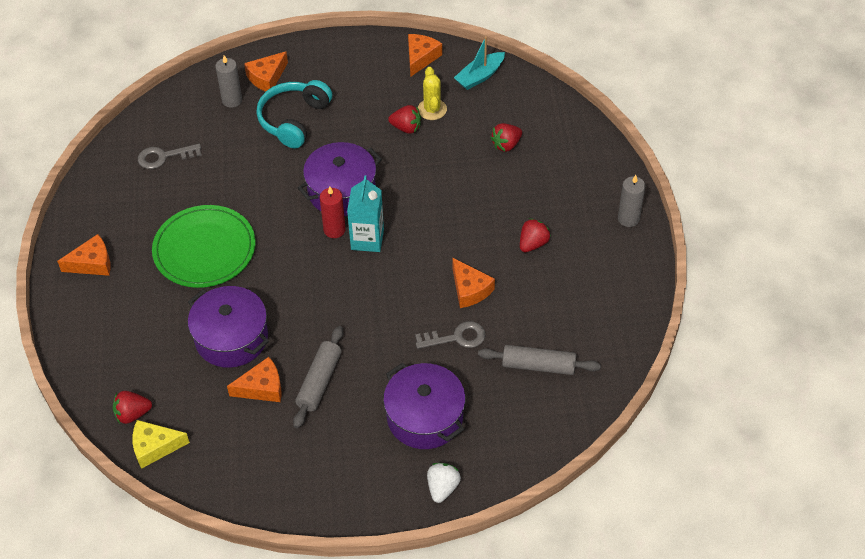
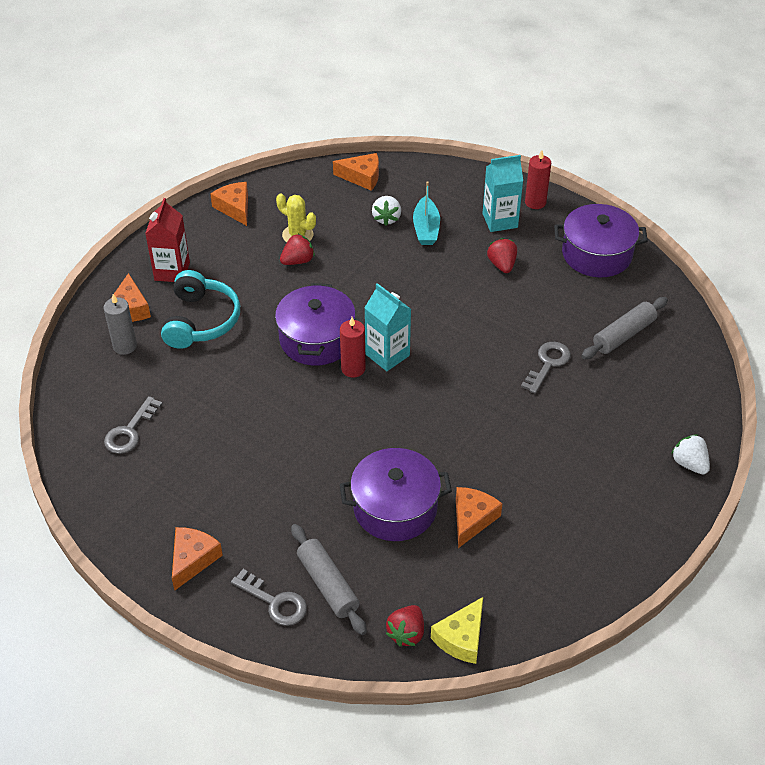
camera: 50 degrees left, 5 degrees down
green plate [152,205,256,288] -> none
turquoise headphones [256,80,332,148] -> turquoise headphones turned 150 degrees counterclockwise [161,270,240,349]
grey rolling pin [293,326,343,428] -> grey rolling pin moved to [291,524,367,635]
purple pot [383,363,466,449] -> purple pot moved to [554,204,648,277]
orange cheese [452,258,495,308] -> orange cheese moved to [333,153,379,191]
turquoise boat [454,36,505,90] -> turquoise boat moved to [413,181,440,245]
red strawberry [490,123,522,152] -> white strawberry [372,196,401,226]
grey candle [618,175,646,227] -> red candle [525,150,551,209]
none -> red carton [145,198,190,282]
none -> grey key [231,569,307,626]
none -> turquoise carton [482,155,523,232]

